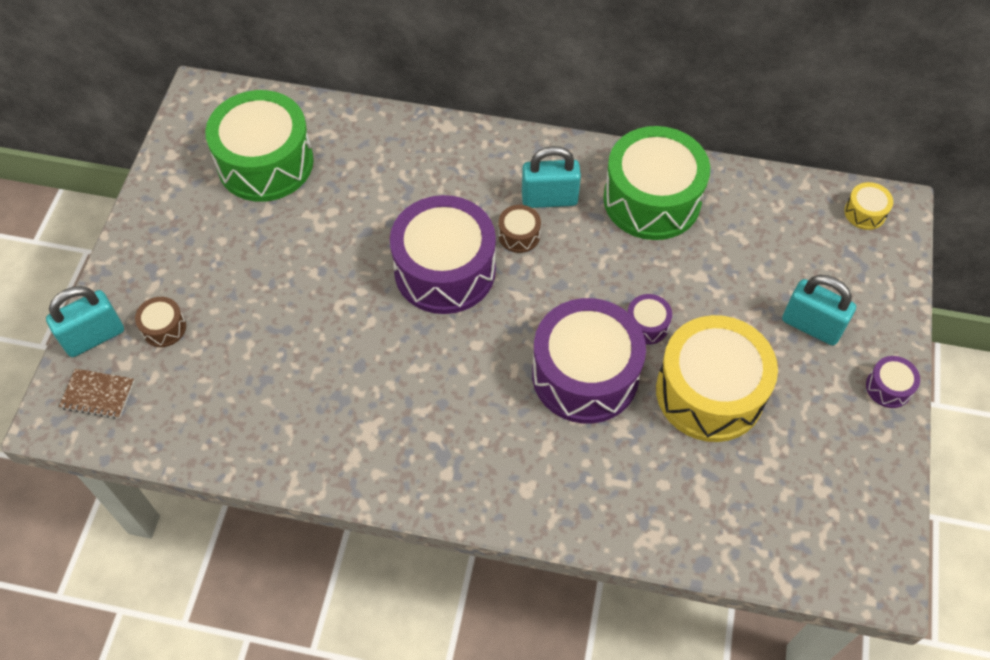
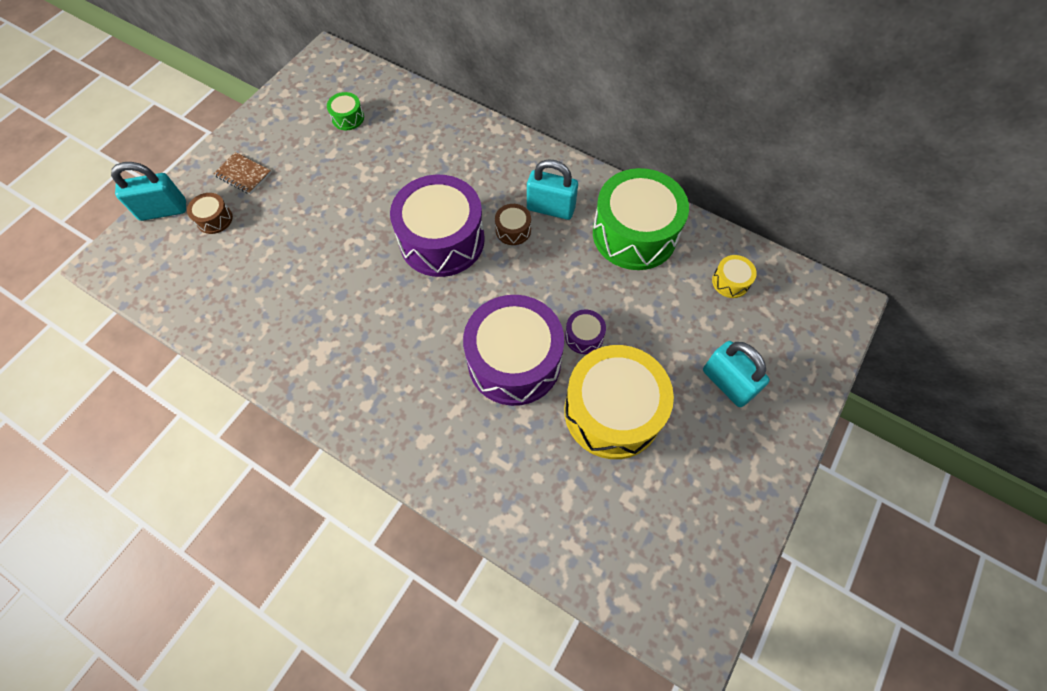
camera: 20 degrees right, 5 degrees up
brown notebook [59,369,134,419] -> brown notebook moved to [213,152,271,194]
green drum [205,90,314,202] -> green drum [327,92,364,130], size x0.42
yellow drum [844,182,893,230] -> yellow drum moved to [712,255,757,298]
purple drum [866,356,920,408] -> none

